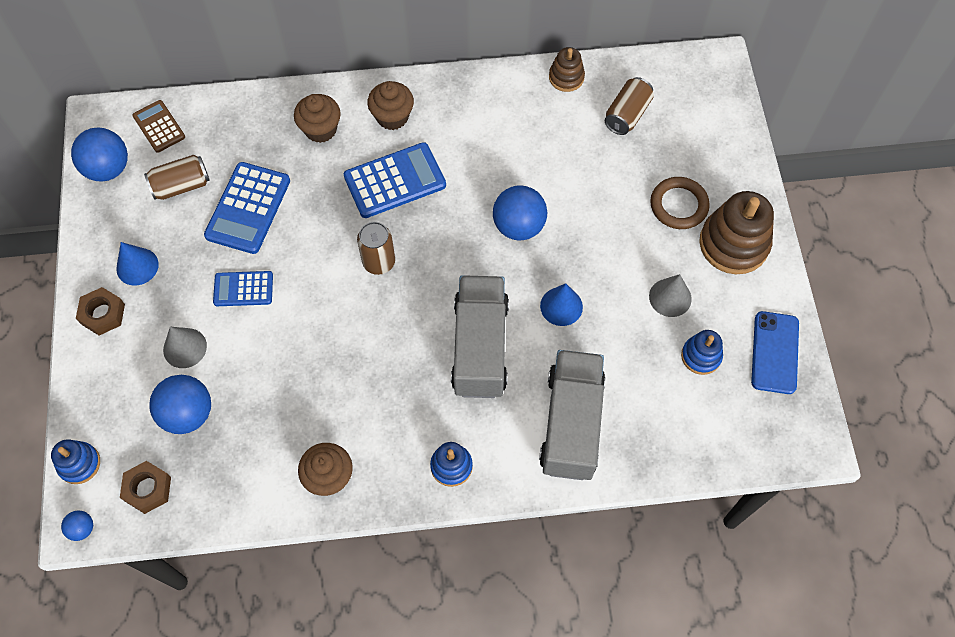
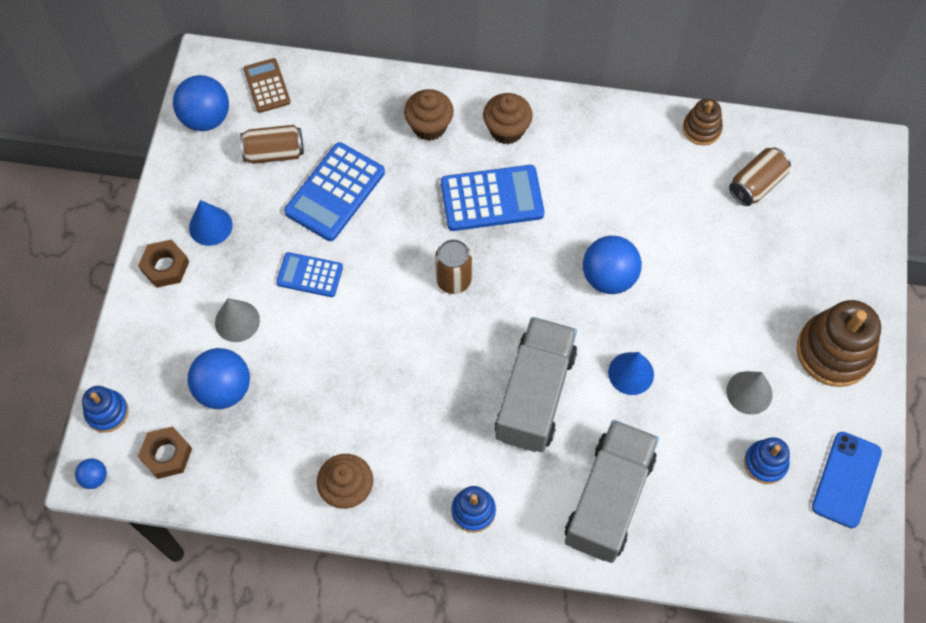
camera: 15 degrees right, 0 degrees up
brown ring [650,177,710,229] -> none

